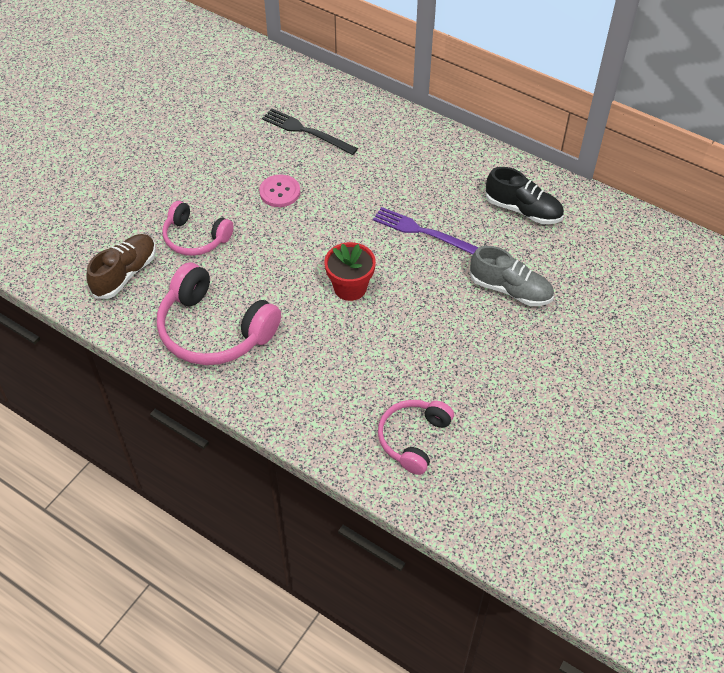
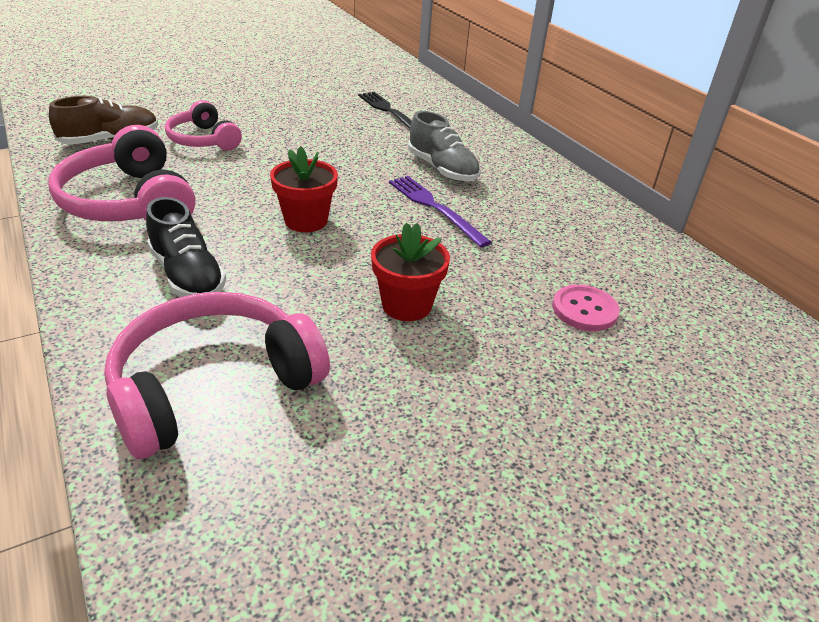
camera: 25 degrees right, 15 degrees down
pink button [259,174,300,207] -> pink button moved to [552,285,620,331]
pink headphones [378,400,454,475] -> pink headphones [104,292,330,459], size x1.62
grey shoe [470,246,554,306] -> grey shoe moved to [408,111,480,182]
black shoe [486,167,564,224] -> black shoe moved to [146,197,226,297]
none -> red flower pot [371,223,450,321]

